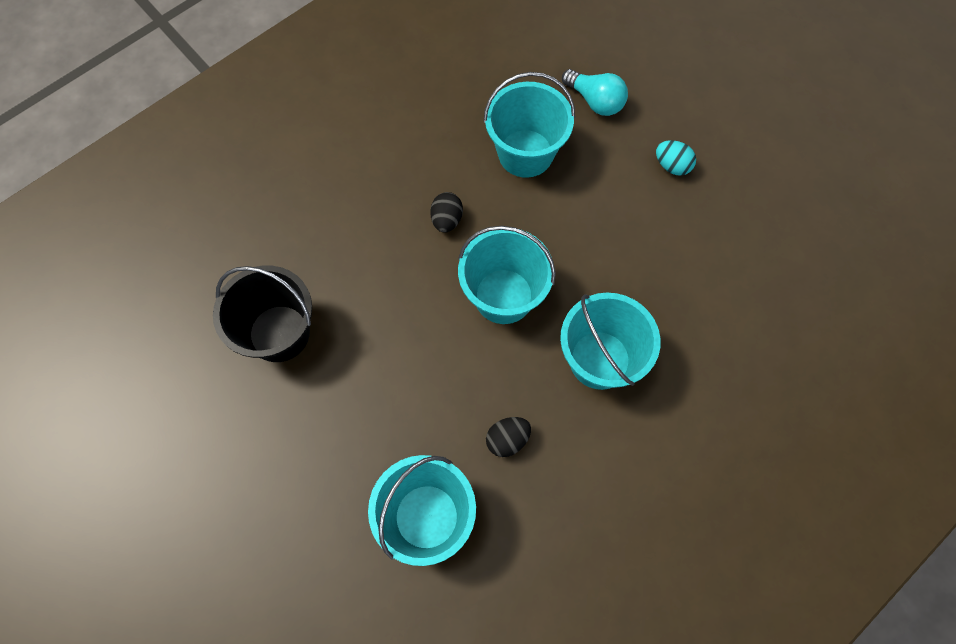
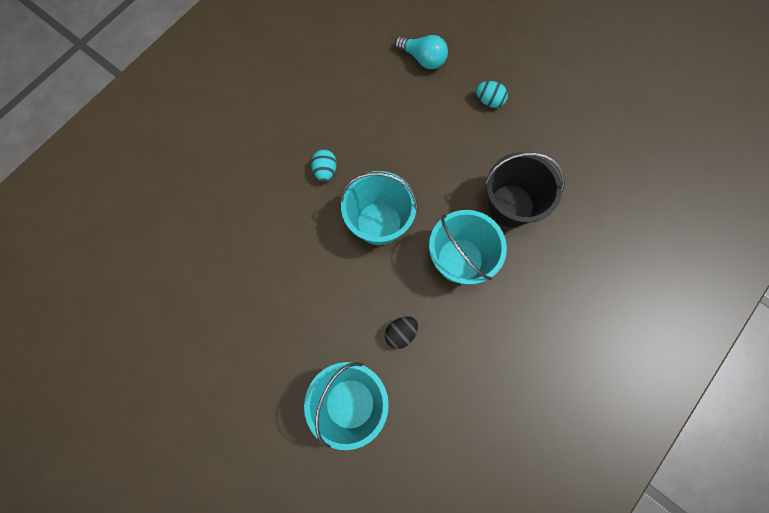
camera: 10 degrees left, 5 degrees up
black bucket [213,265,312,362] -> black bucket moved to [485,152,565,227]
black egg [430,192,463,233] -> turquoise egg [311,149,337,181]
turquoise bucket [483,72,575,178] -> none

